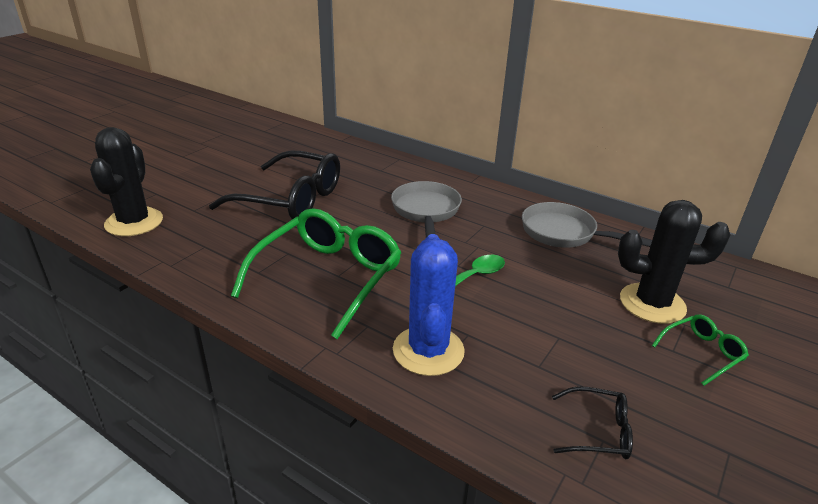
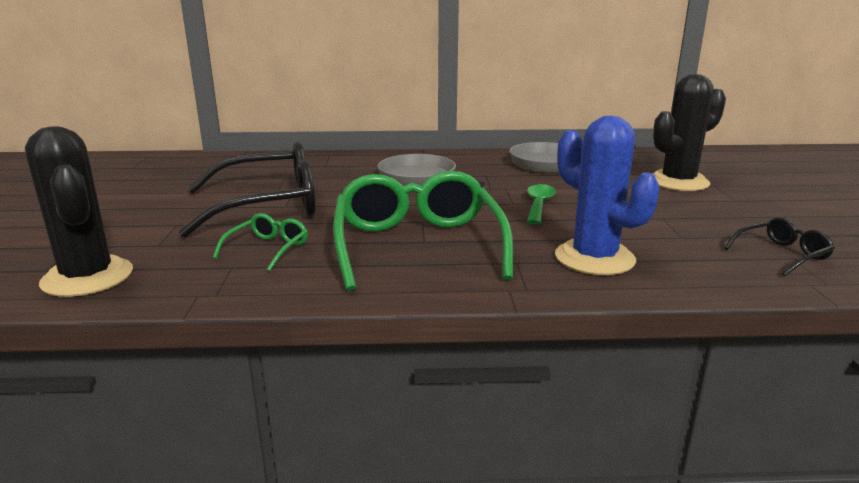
camera: 35 degrees left, 10 degrees down
green glasses [652,314,749,386] -> green glasses moved to [213,213,308,271]

